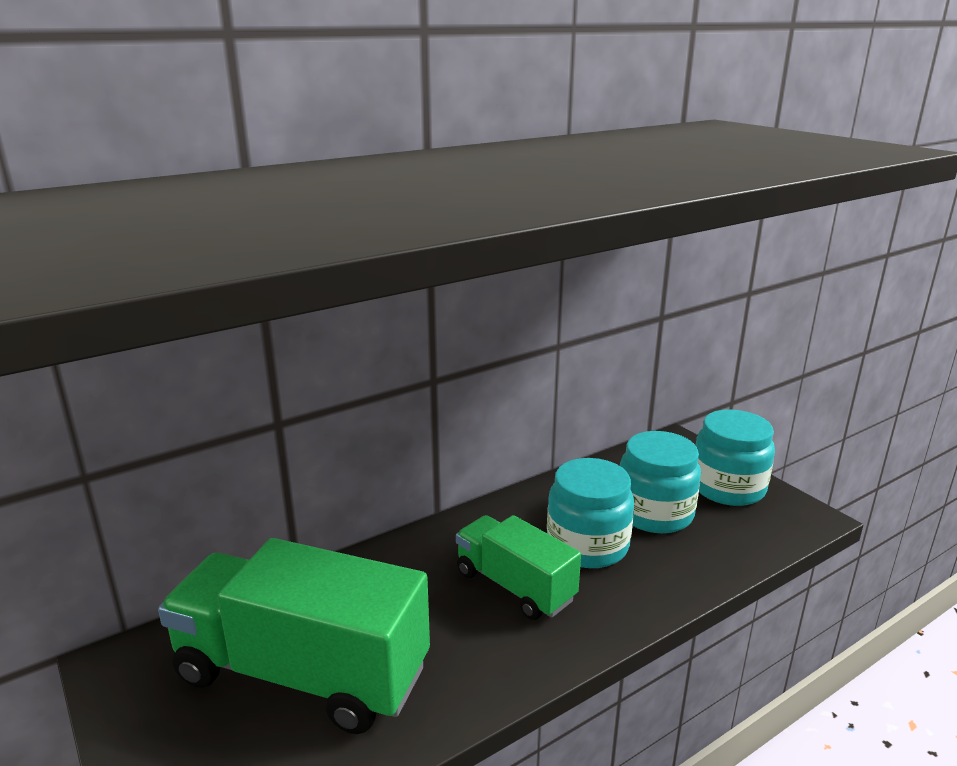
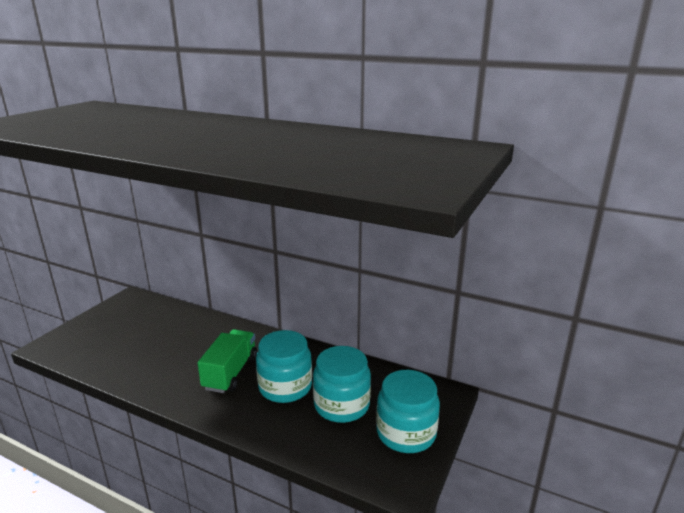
camera: 60 degrees right, 0 degrees up
green truck [158,538,430,734] -> none

